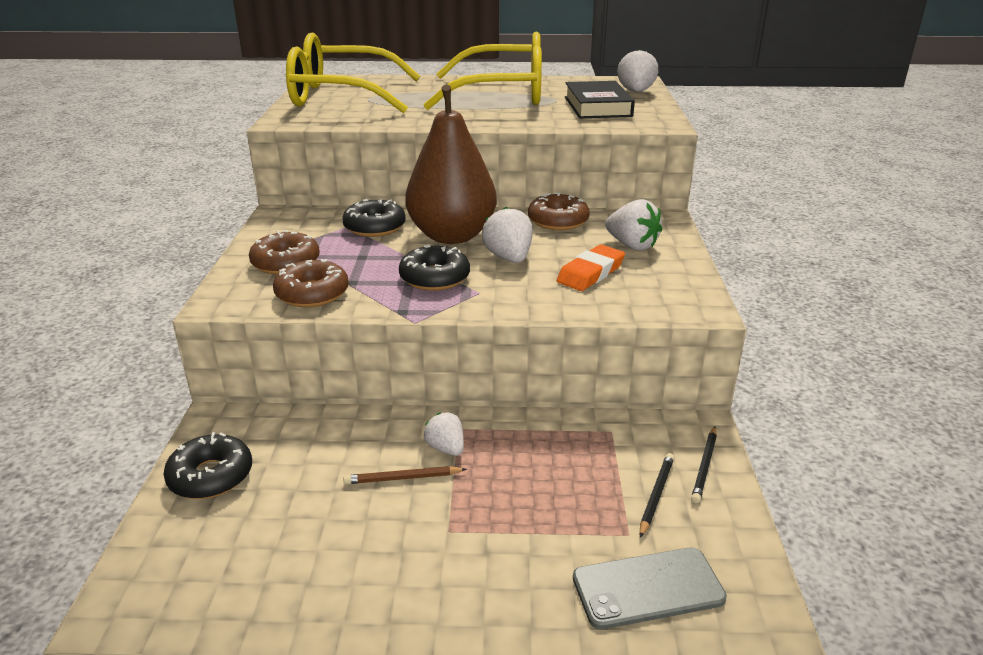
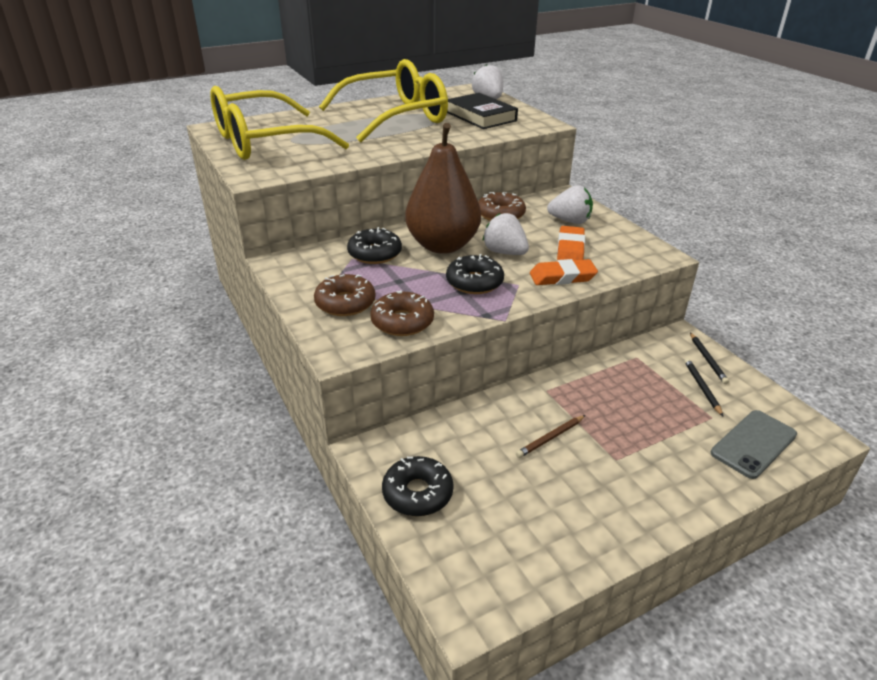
camera: 30 degrees left, 5 degrees up
white strawberry [424,413,464,456] -> none
none -> orange eraser [530,259,598,285]

